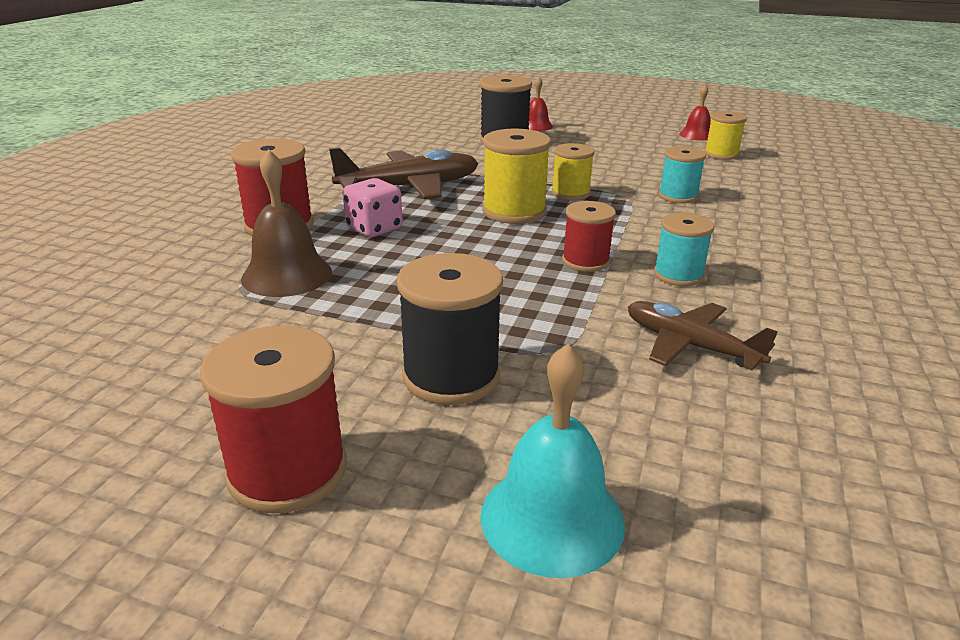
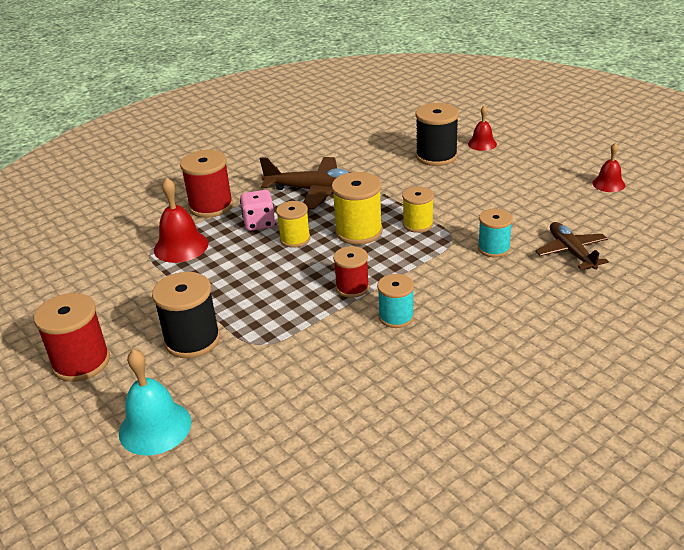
camera: 35 degrees right, 5 degrees up
brown bell [241,149,332,297] -> red bell [154,177,209,263]
brown plane [628,301,778,371] -> brown plane moved to [535,222,609,270]
yellow spool [704,111,747,160] -> yellow spool moved to [276,201,310,248]

